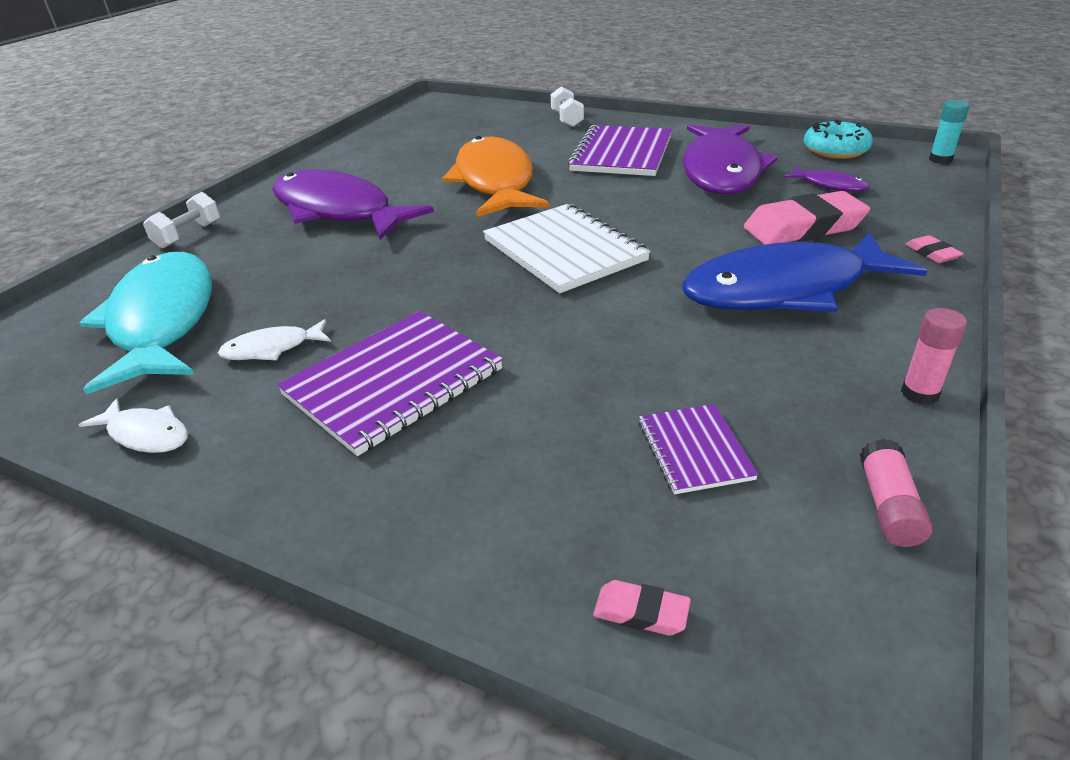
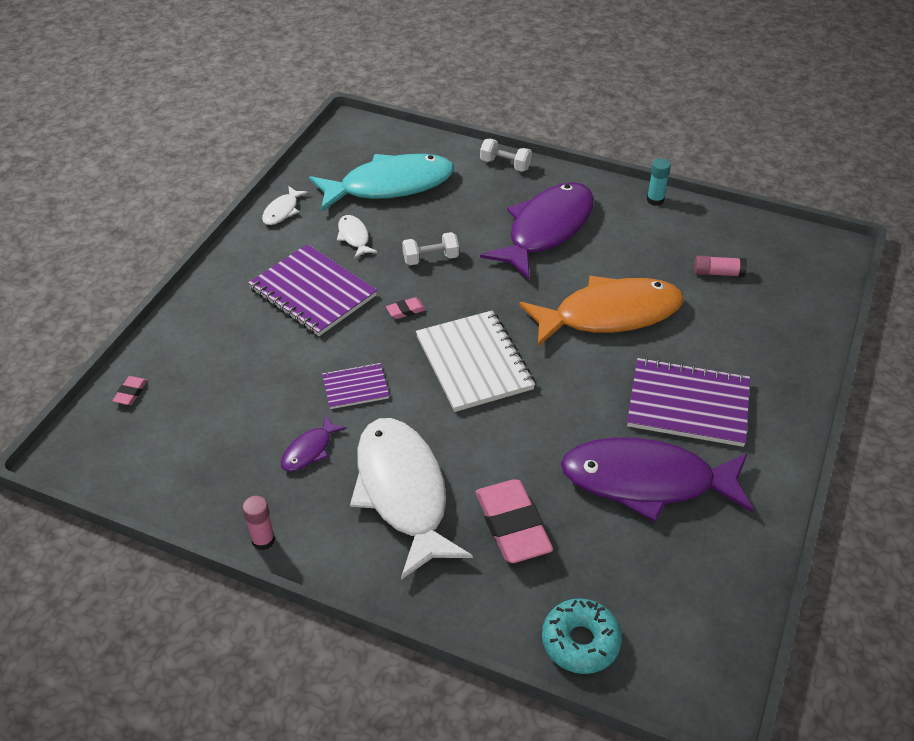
camera: 85 degrees right, 10 degrees up
white notebook [483,204,650,293] -> white notebook turned 75 degrees counterclockwise [416,310,535,412]
white dumbbell [551,87,584,127] -> white dumbbell moved to [402,232,459,265]
purple notebook [639,404,758,494] -> purple notebook moved to [322,363,389,409]
blue fish [682,232,927,312] -> white fish [350,418,473,580]
purple fish [783,166,869,192] -> purple fish moved to [281,415,347,471]
turquoise donut [804,120,873,159] -> turquoise donut moved to [542,598,622,674]
pink glue stick [860,439,932,547] -> pink glue stick moved to [694,255,747,277]
pink eraser [905,235,964,263] -> pink eraser moved to [386,297,426,319]
turquoise glue stick [929,100,970,164] -> turquoise glue stick moved to [647,158,671,206]

